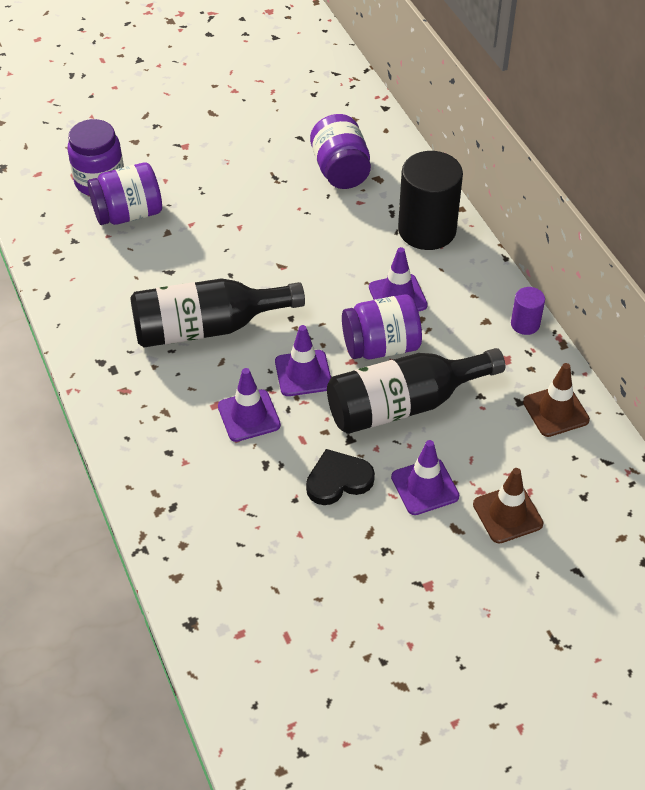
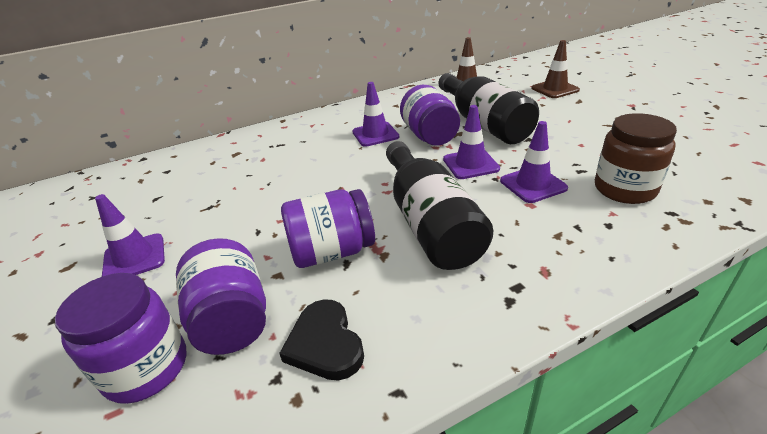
camera: 90 degrees left, 15 degrees down
black heart [306,449,375,505] -> black heart moved to [279,299,364,381]
purple jar [310,114,371,189] -> purple jar moved to [281,189,375,268]
purple traffic cone [391,440,459,515] -> purple traffic cone moved to [95,194,165,276]
black cylinder [398,151,463,250] -> none
purple cylinder [511,287,545,335] -> none
none -> brown jar [595,113,677,204]

